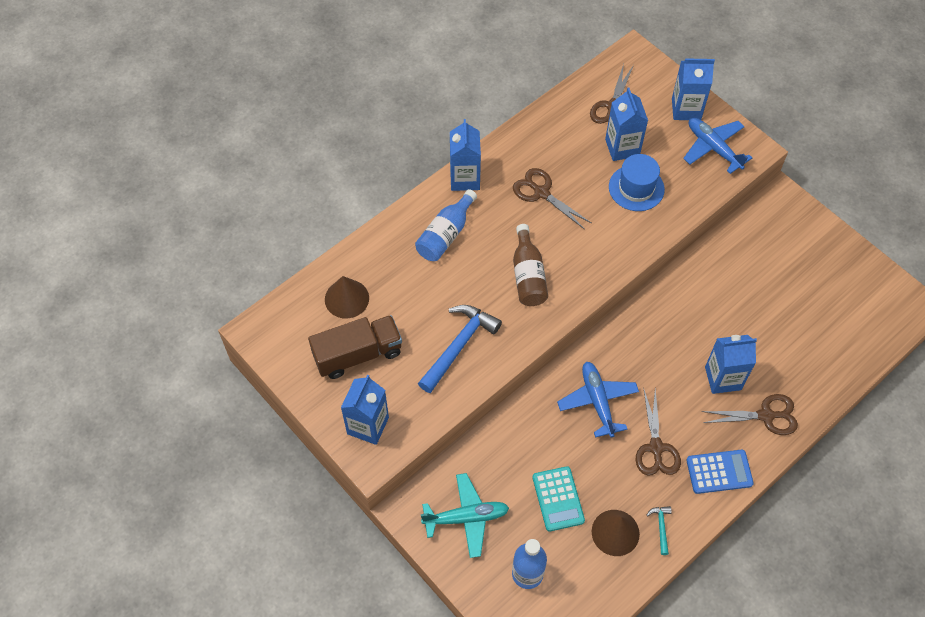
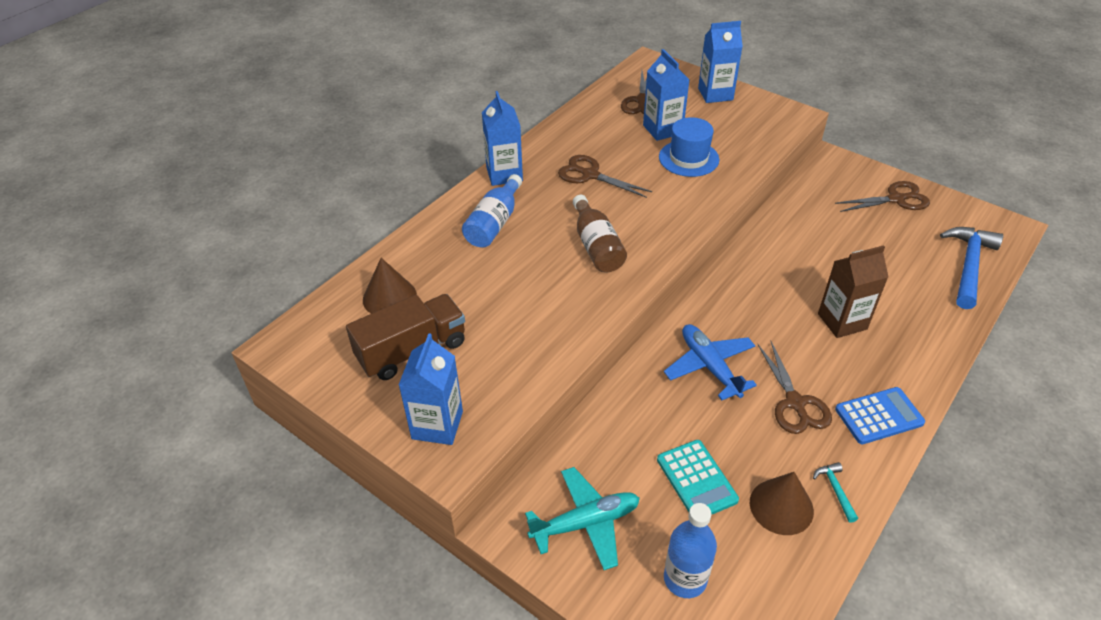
camera: 10 degrees left, 15 degrees down
blue hammer [418,305,502,393] -> blue hammer moved to [940,227,1003,309]
blue plane [683,118,752,174] -> none
brown scissors [702,394,798,435] -> brown scissors moved to [835,181,930,212]
blue carton [705,335,757,394] -> brown carton [818,245,889,338]

